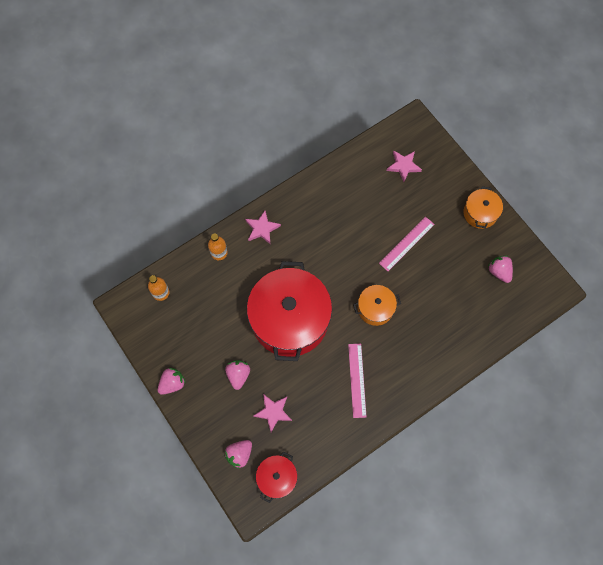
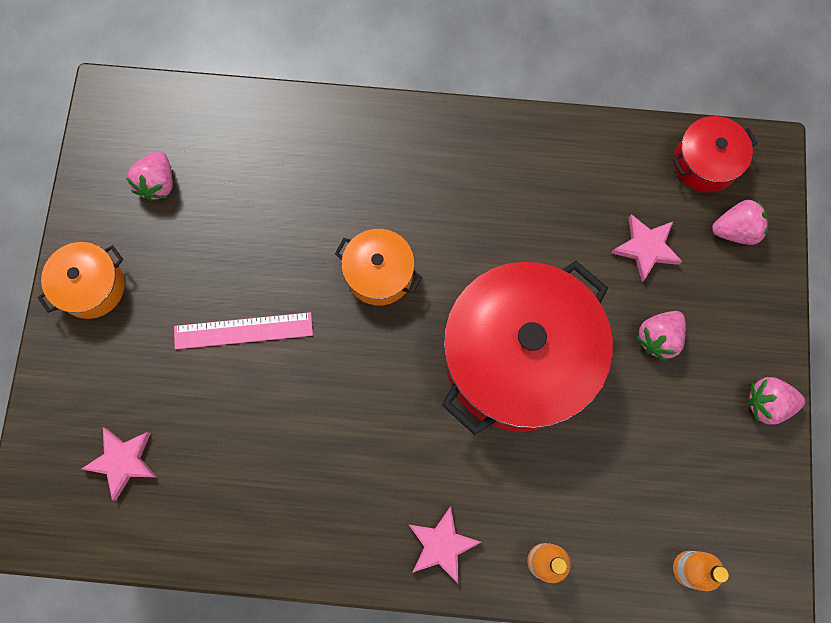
camera: 140 degrees left, 5 degrees up
pink ruler [348,344,367,418] -> none

